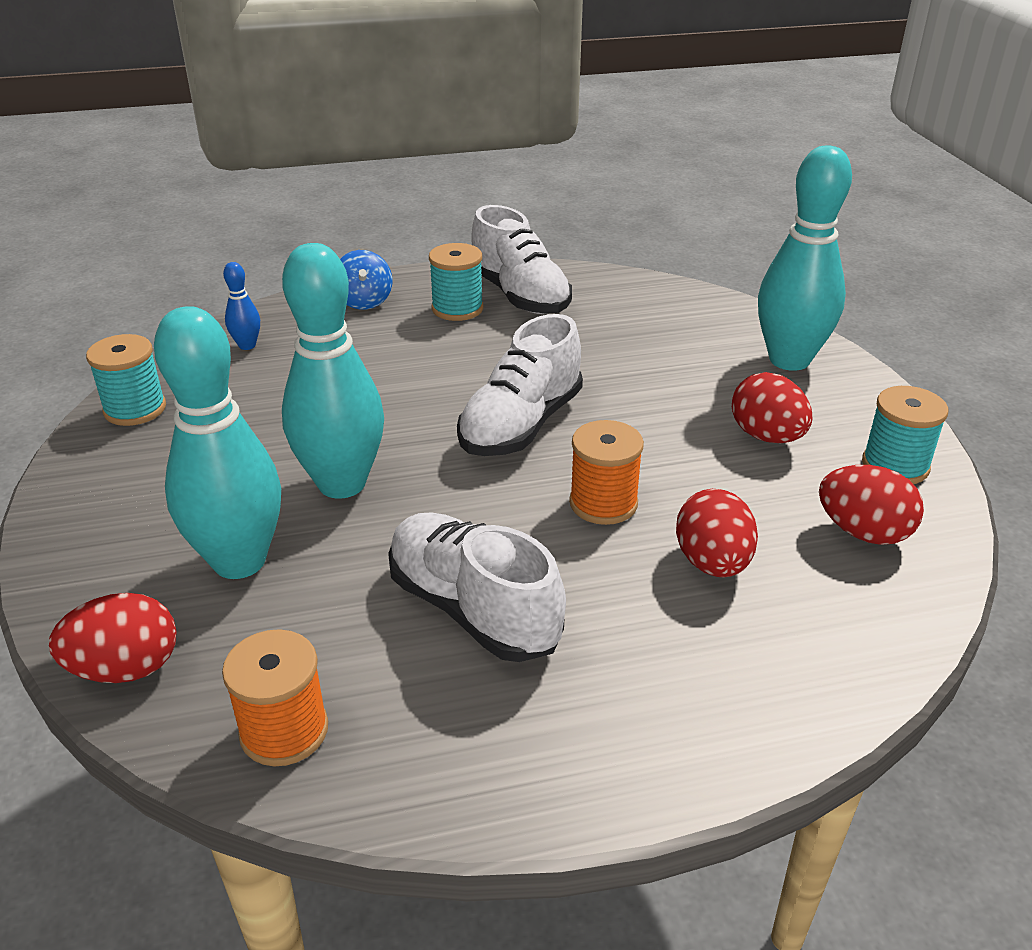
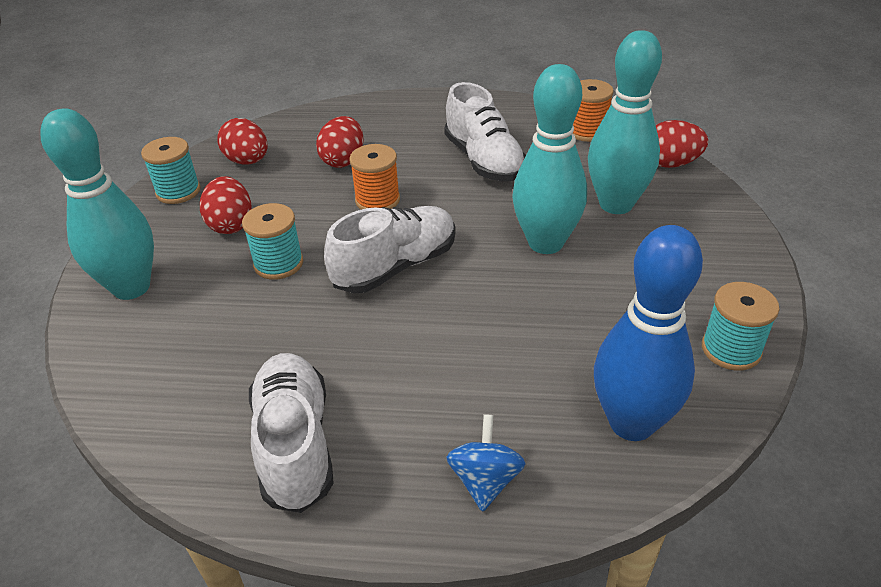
camera: 160 degrees left, 5 degrees up
blue bowling pin [223,262,260,350] -> blue bowling pin [594,225,703,441], size x2.34
turquoise spool [429,243,483,321] -> turquoise spool moved to [242,203,303,280]

